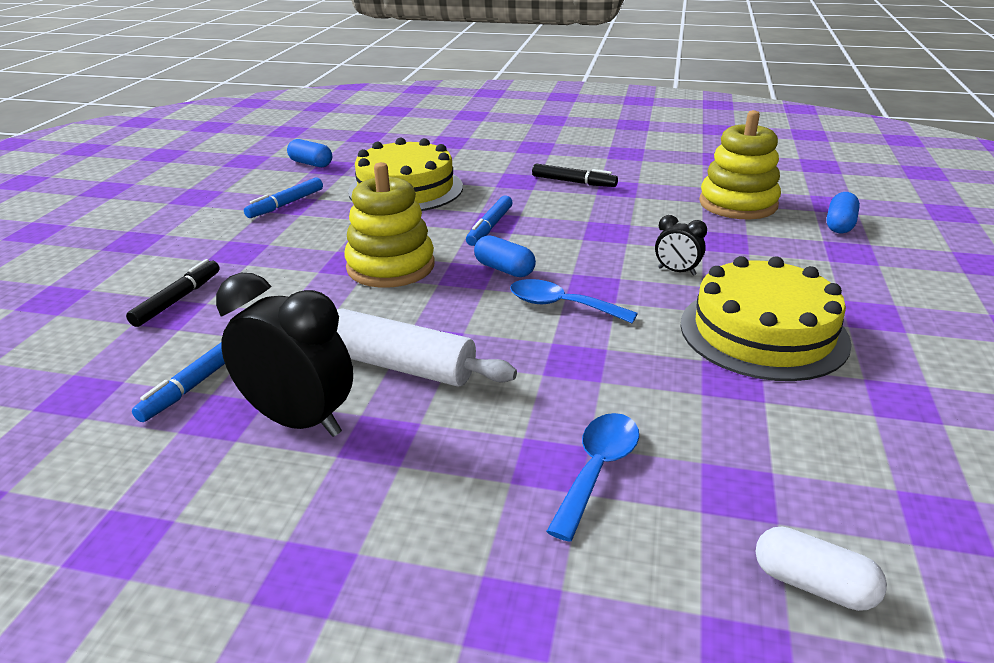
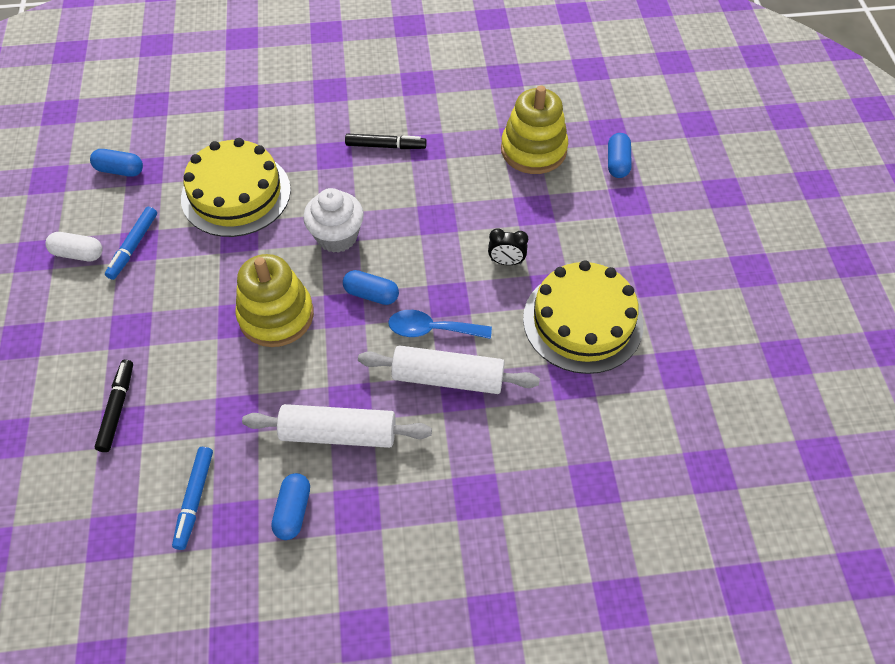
camera: 20 degrees left, 25 degrees up
black clock [216,273,353,437] -> blue capsule [271,473,310,540]
blue marker [466,196,513,246] -> white cupcake [303,188,364,253]
blue spoon [546,413,639,542] -> none
white capsule [756,526,887,611] -> white capsule moved to [45,232,102,261]
none -> white rolling pin [358,345,540,394]

